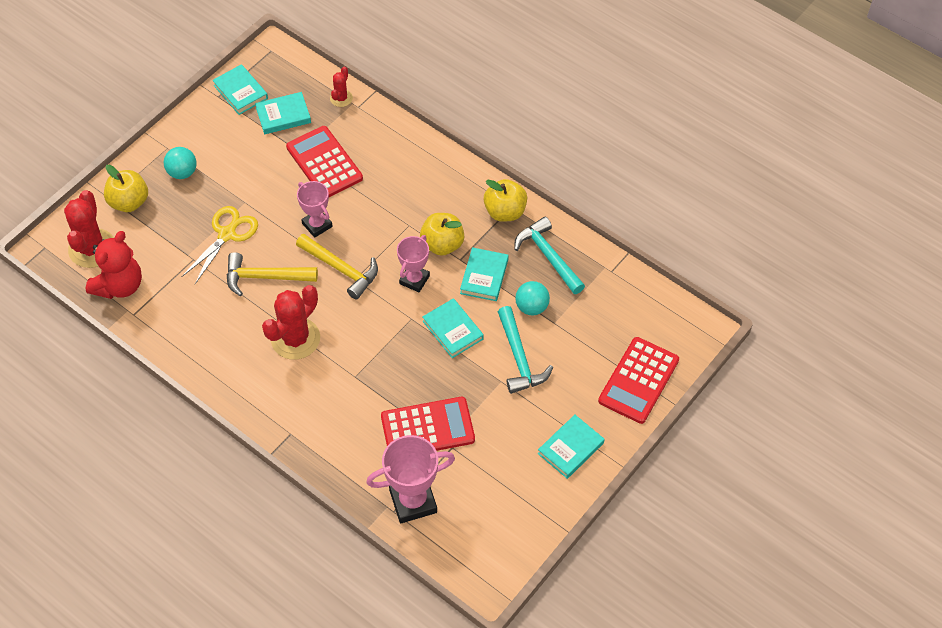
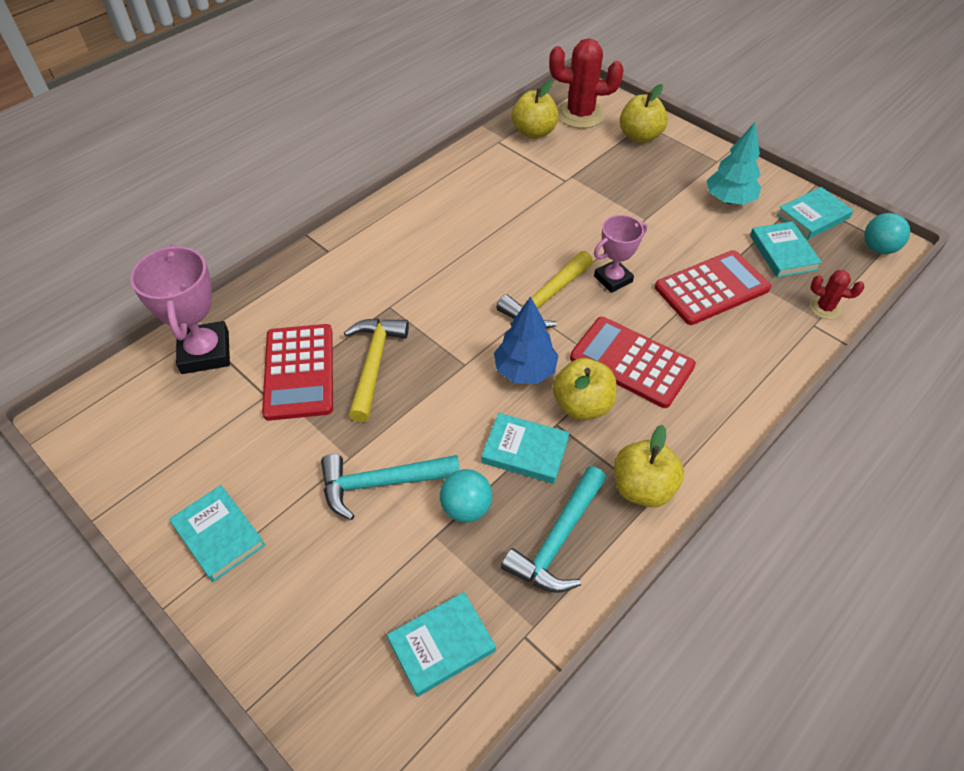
camera: 95 degrees right, 5 degrees down
red teddy bear [86,231,142,299] -> yellow apple [512,80,559,139]
turquoise ball [164,147,197,179] -> turquoise ball moved to [864,213,910,254]
yellow scissors [181,206,258,284] -> none
yellow hammer [227,252,318,296] -> yellow hammer moved to [344,318,409,422]
red cactus [262,285,320,360] -> none
pink trophy [397,235,430,292] -> blue tree [494,296,559,384]
turquoise book [422,298,484,358] -> turquoise book moved to [387,592,496,697]
turquoise hammer [514,217,585,294] -> turquoise hammer turned 150 degrees clockwise [501,466,606,593]
red calculator [598,337,679,424] -> red calculator moved to [570,317,696,408]
none -> turquoise tree [707,122,761,205]

